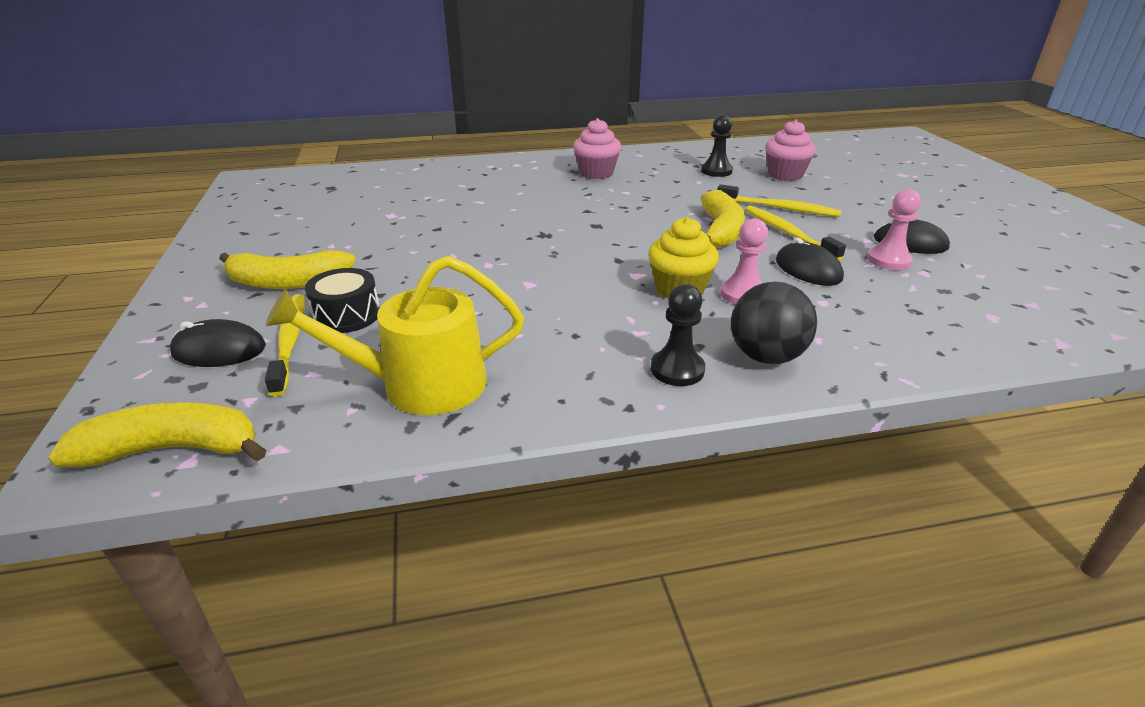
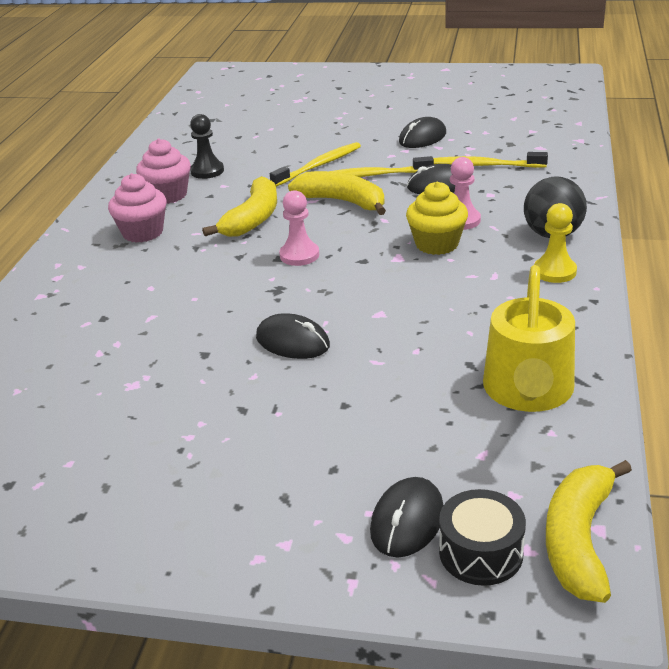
camera: 65 degrees left, 0 degrees up
yellow banana [219,250,355,289] -> yellow banana moved to [202,176,277,237]
yellow toothbrush [265,294,305,397] -> yellow toothbrush moved to [433,152,548,168]
black drum [305,268,380,333] -> black drum moved to [439,489,526,586]
black pawn [651,284,705,386] -> yellow pawn [534,203,577,283]
pink cupcake [765,120,816,181] -> pink cupcake moved to [136,139,191,204]
pink pawn [867,189,921,270] -> pink pawn moved to [279,190,319,266]
none -> black mouse [256,313,330,359]

